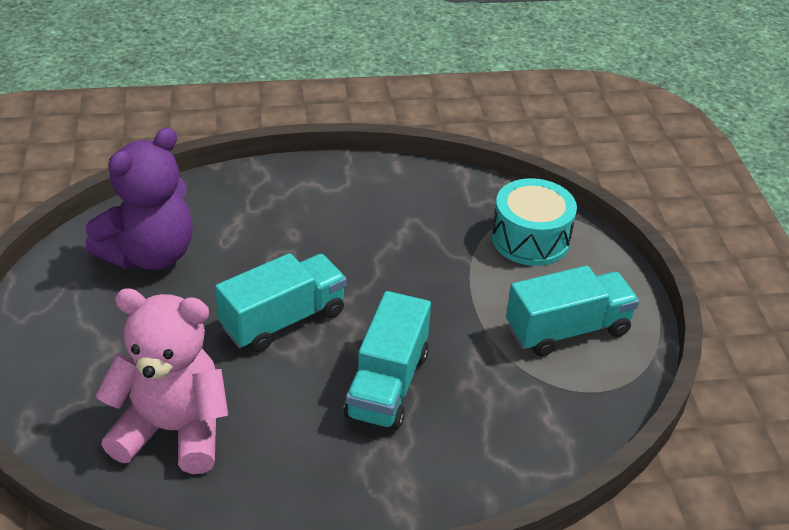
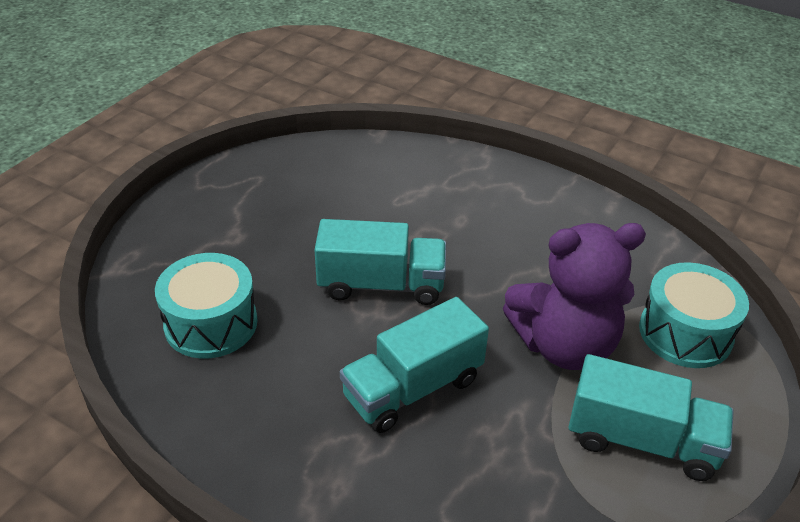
camera: 40 degrees right, 0 degrees up
purple teddy bear [86,127,193,270] -> purple teddy bear moved to [503,223,646,370]
pink teddy bear [95,289,229,474] -> turquoise drum [155,253,258,359]

